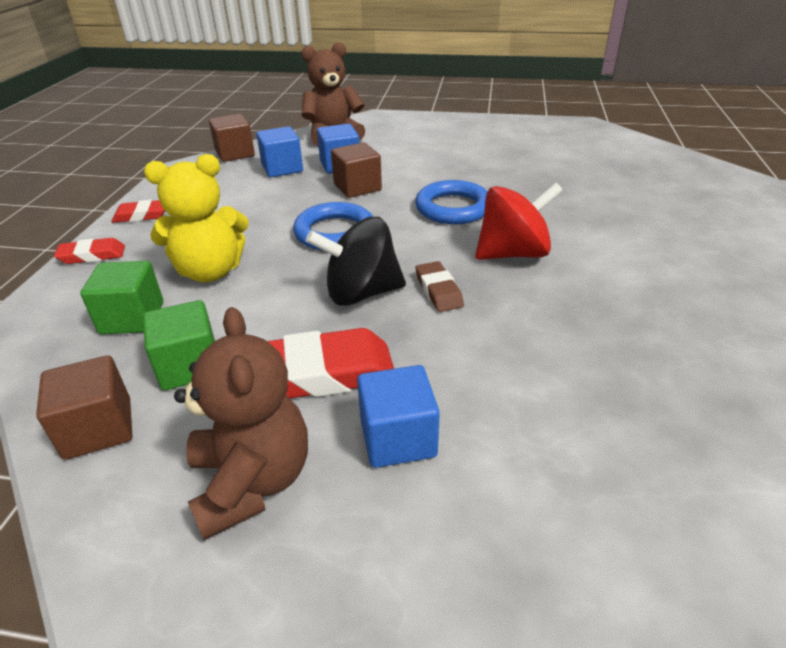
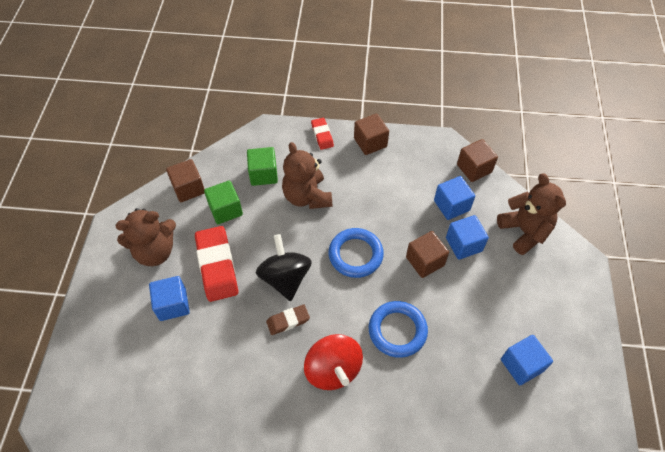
camera: 85 degrees right, 20 degrees up
red eraser [111,200,165,223] -> brown cube [354,114,389,155]
yellow teddy bear [144,154,249,282] -> brown teddy bear [282,142,332,209]
none -> blue cube [501,335,553,385]

